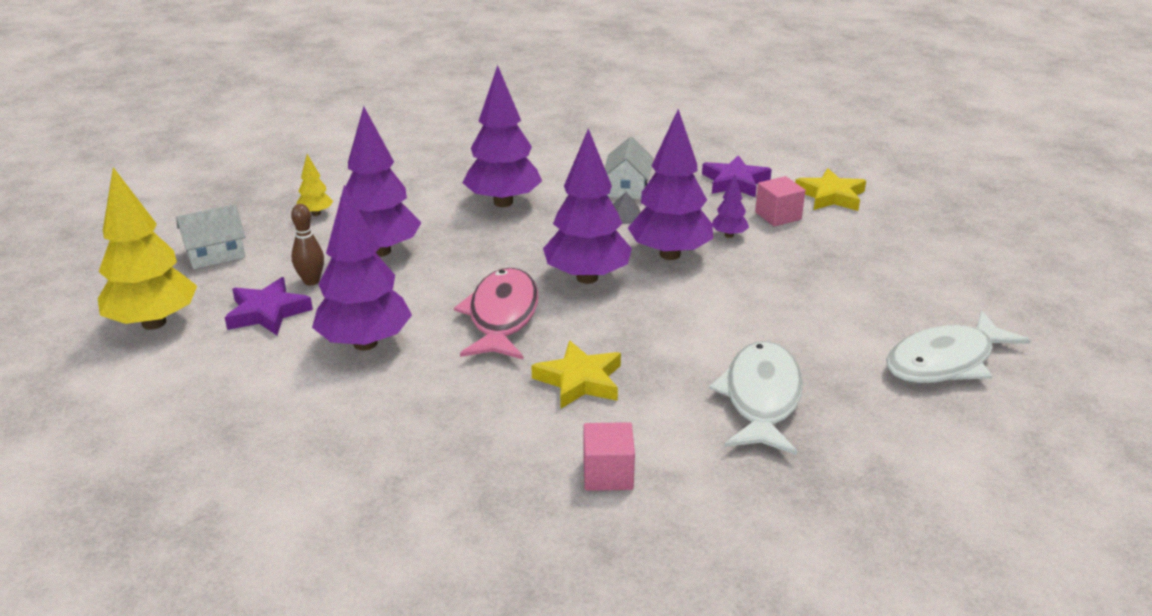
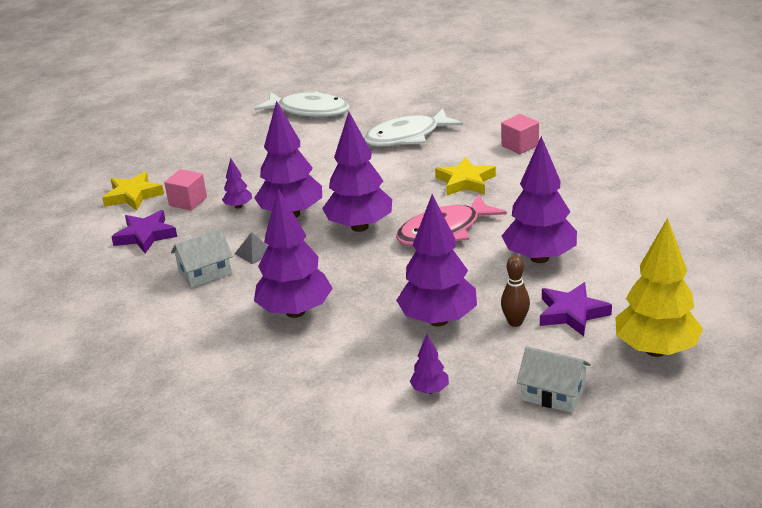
camera: 125 degrees left, 0 degrees up
yellow tree [297,154,333,216] -> purple tree [409,334,449,394]

